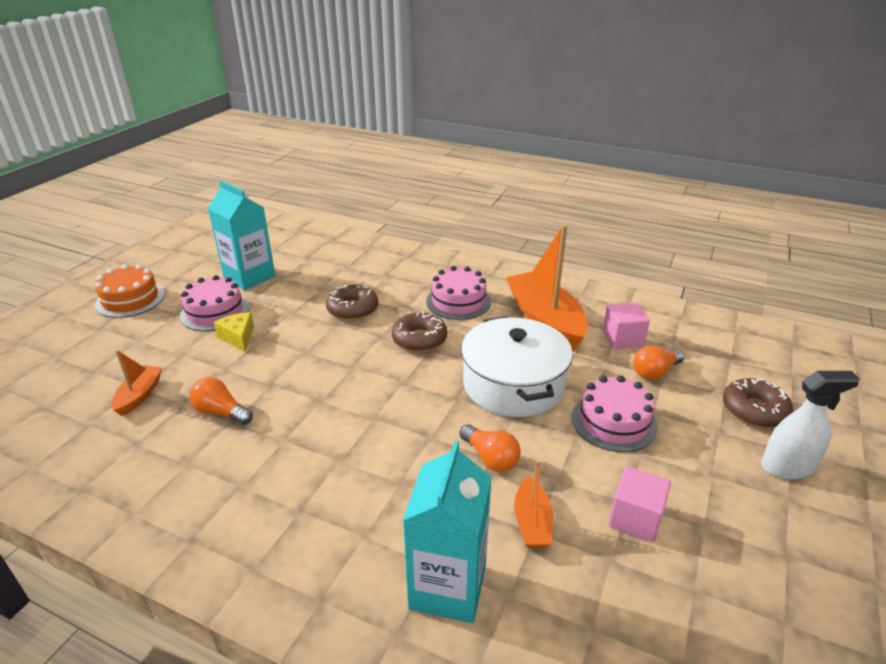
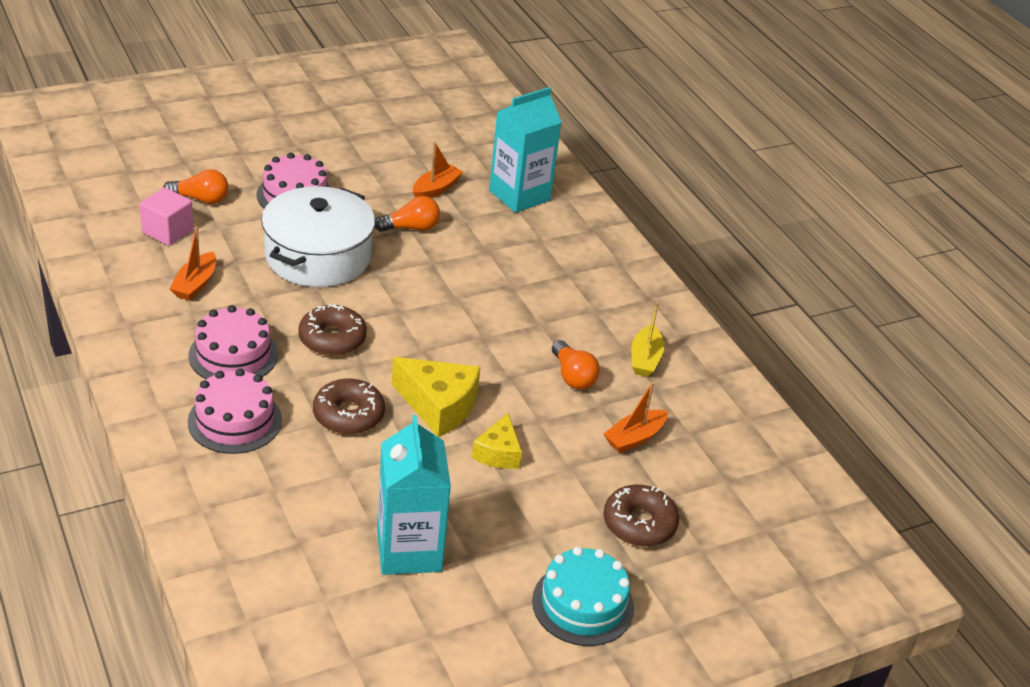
camera: 145 degrees left, 5 degrees up
orange cake [95,264,165,318] -> turquoise cake [532,547,634,646]
pink cake [180,275,249,331] -> pink cake moved to [188,368,282,454]
orange light bulb [460,424,521,472] -> orange light bulb turned 75 degrees clockwise [375,196,440,232]
orange boat [506,224,588,351] -> orange boat [169,227,216,301], size x0.48
pink cube [608,466,671,542] -> none
brown donut [723,378,793,428] -> brown donut moved to [603,485,679,547]
white spray bottle [761,371,860,479] -> none
none -> yellow cheese [392,357,480,437]
none -> yellow boat [631,302,664,377]

